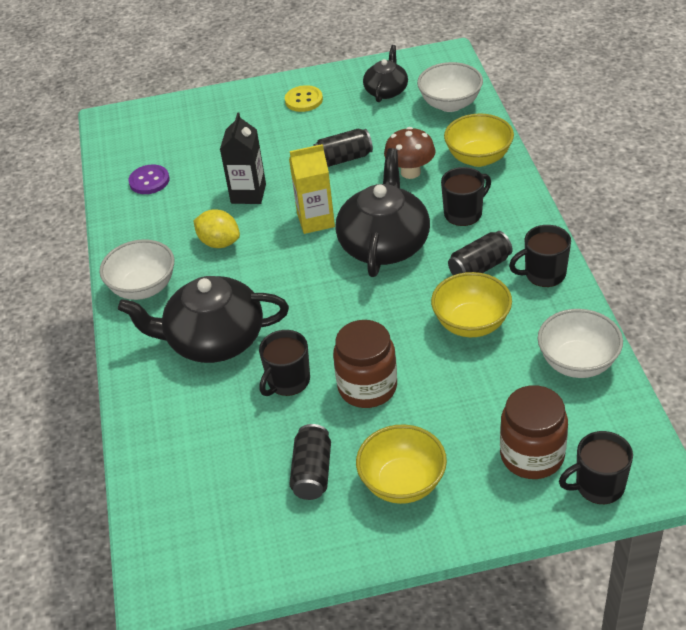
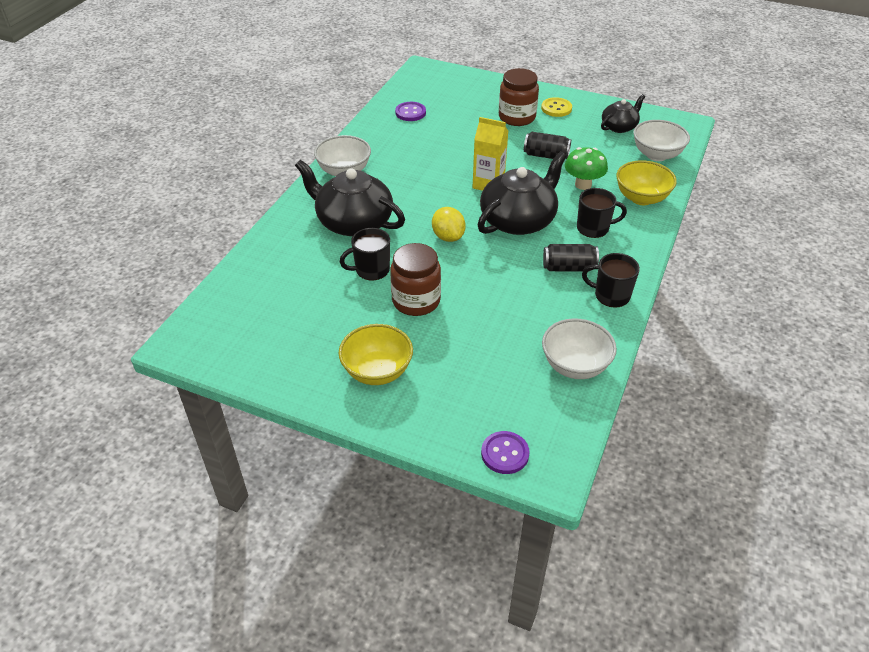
camera: 30 degrees right, 0 degrees up
yellow lemon [193,209,240,248] -> yellow lemon moved to [432,207,466,242]
black carton [220,113,266,204] -> none
black can [289,424,331,500] -> none
brown mushroom [384,127,435,179] -> green mushroom [565,147,608,190]
yellow bowl [431,272,512,337] -> none
brown jar [500,385,568,479] -> brown jar moved to [499,68,539,126]
black mug [559,431,633,504] -> purple button [481,431,530,474]

